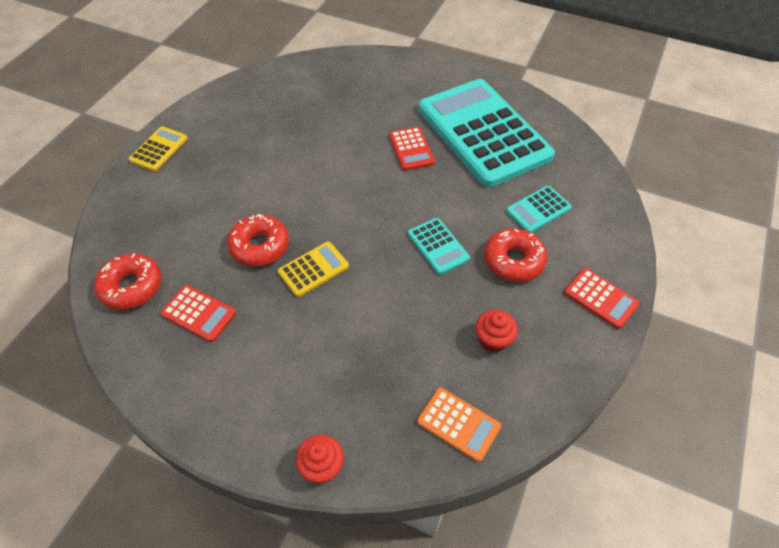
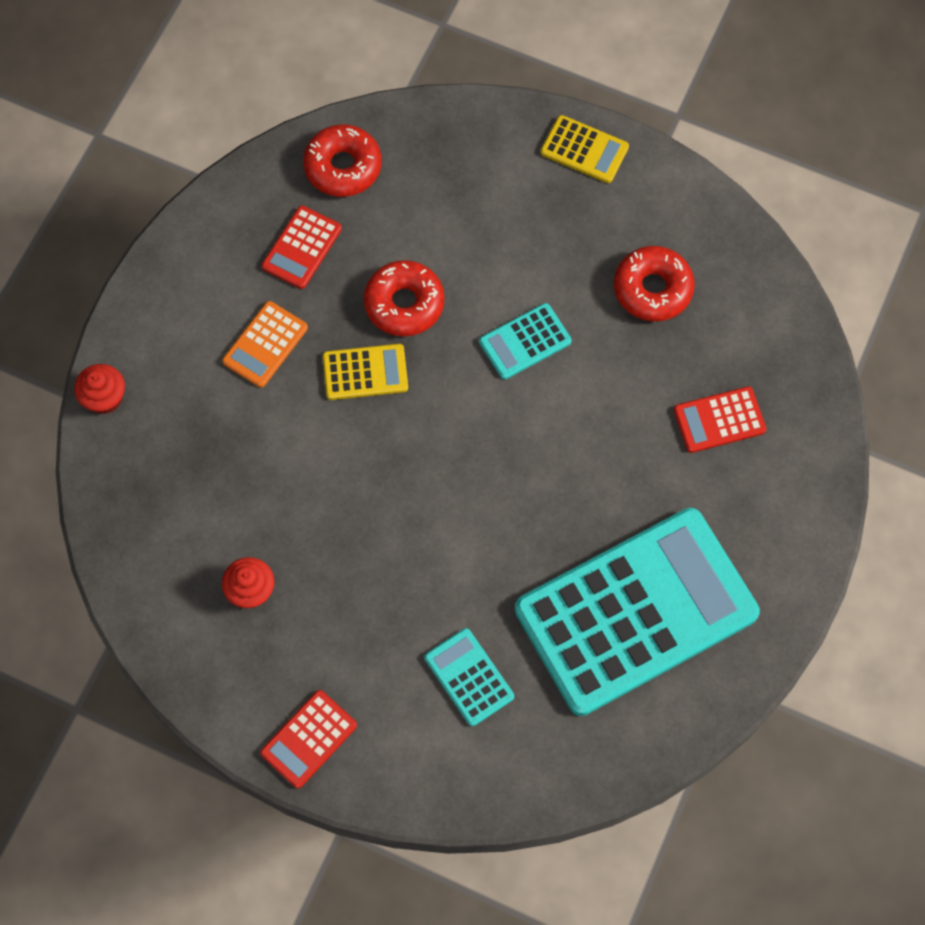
camera: 90 degrees right, 15 degrees up
yellow calculator [278,242,349,297] -> yellow calculator turned 60 degrees counterclockwise [323,344,408,400]
red calculator [389,127,435,171] -> red calculator moved to [674,387,766,453]
turquoise calculator [408,218,470,275] -> turquoise calculator moved to [479,303,572,379]
orange calculator [417,388,501,462] -> orange calculator moved to [222,301,308,388]
red donut [484,228,547,282] -> red donut moved to [614,246,695,321]

